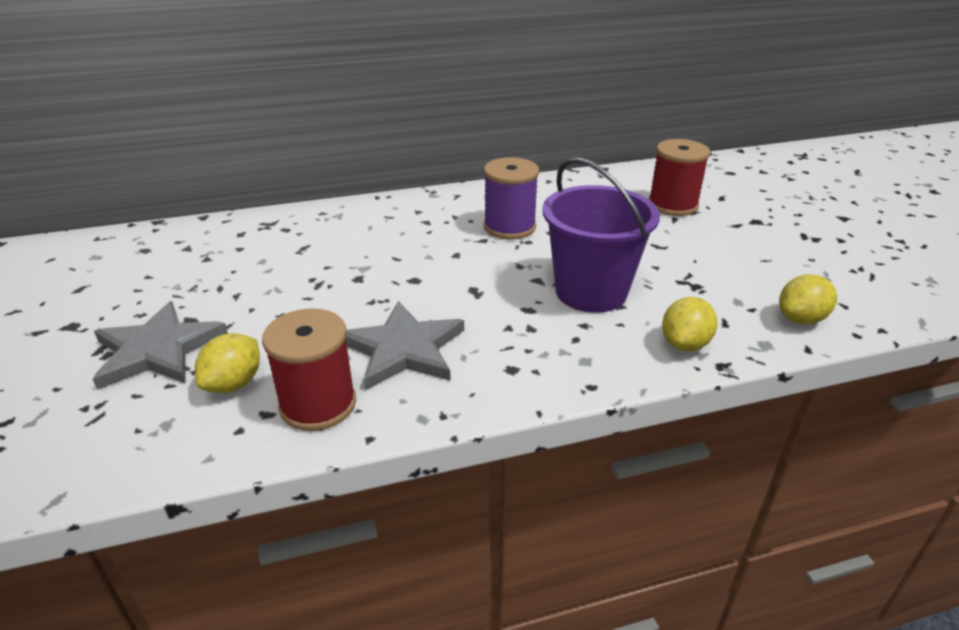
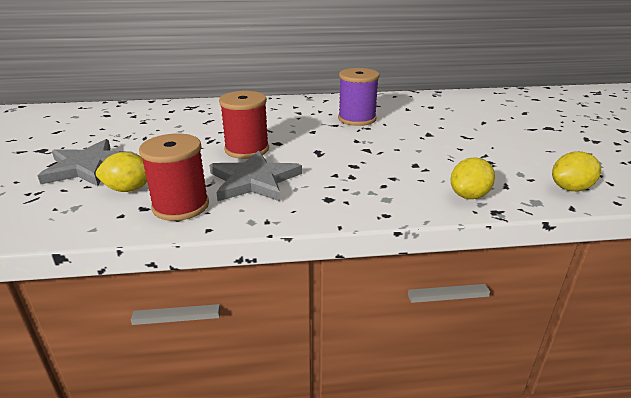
camera: 10 degrees right, 5 degrees down
yellow lemon [195,333,260,393] -> yellow lemon turned 45 degrees clockwise [96,152,148,192]
purple bucket [542,158,660,313] -> none
red spool [649,139,710,216] -> red spool moved to [219,91,269,159]

